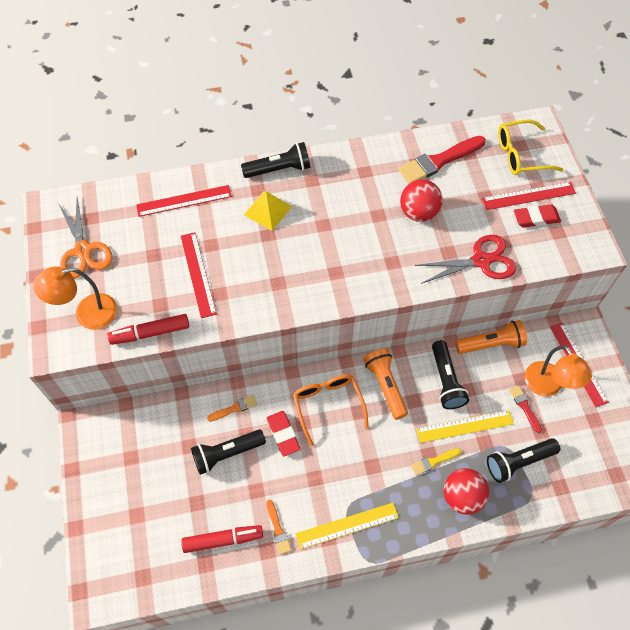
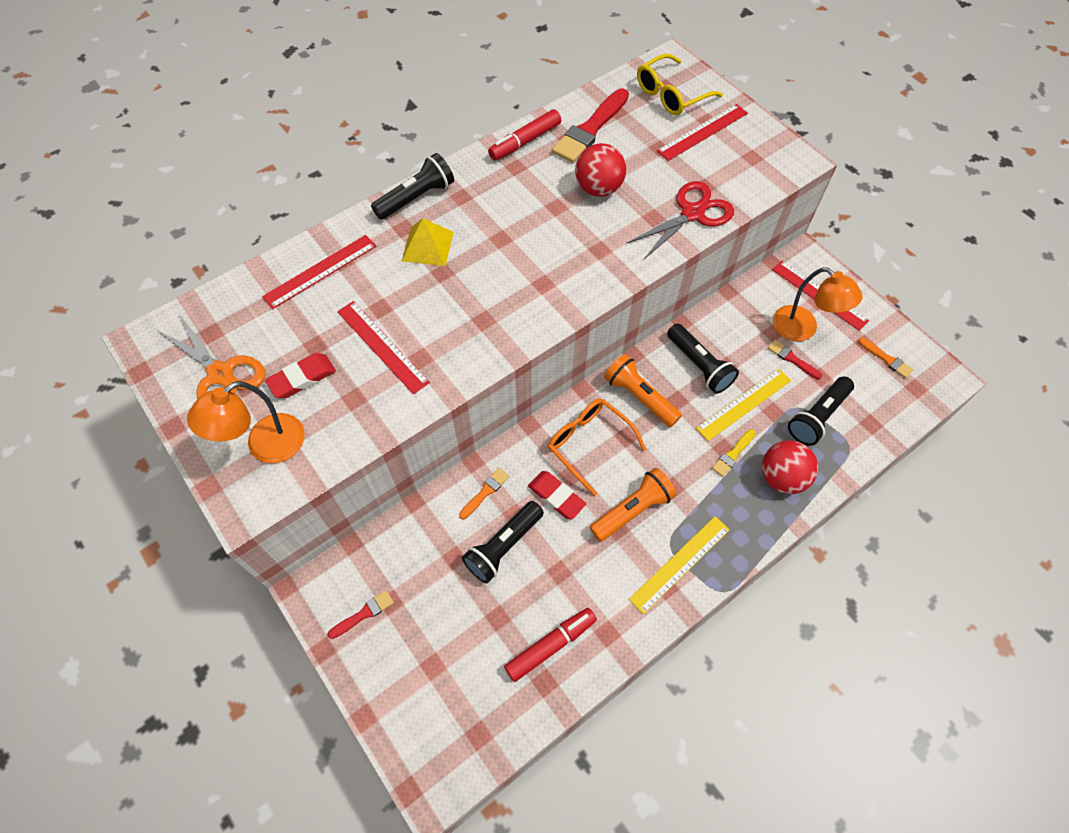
camera: 25 degrees left, 0 degrees up
red marker [107,314,189,345] -> red marker moved to [488,109,561,160]
orange brush [266,499,291,555] -> orange brush moved to [858,338,913,378]
orange flashlight [455,320,527,354] -> orange flashlight moved to [590,468,677,542]
red eraser [514,205,561,228] -> red eraser moved to [265,353,336,398]
none -> red brush [328,590,394,639]

